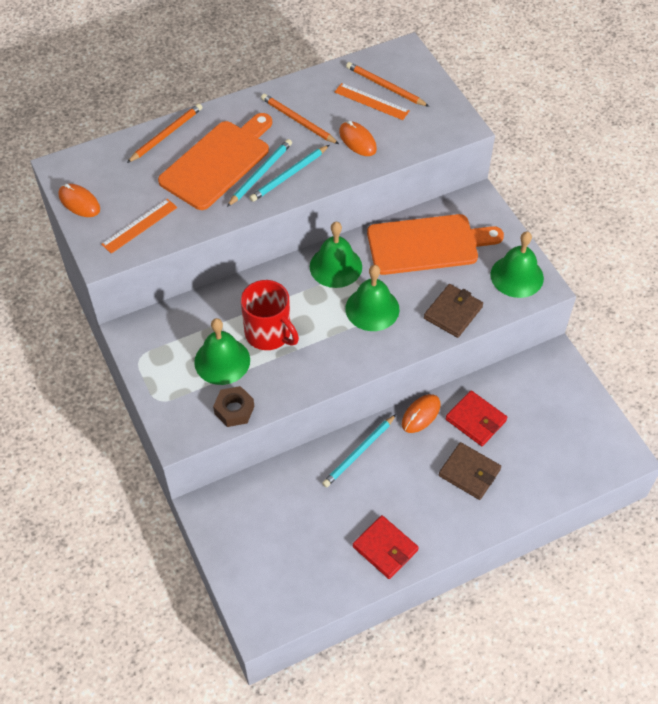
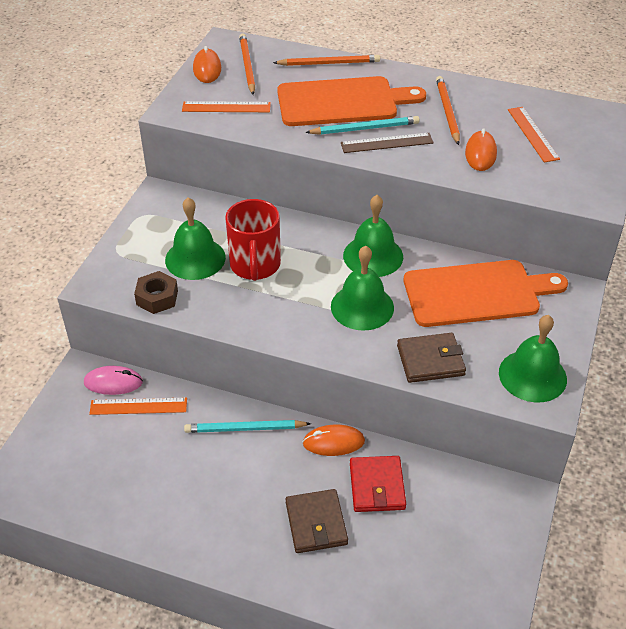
camera: 45 degrees right, 10 degrees down
turquoise pencil [249,145,329,202] -> brown ruler [341,133,434,153]
orange pencil [346,62,430,107] -> orange pencil moved to [239,33,255,95]
red wallet [353,515,419,579] -> none
orange cutting board [367,214,504,275] -> orange cutting board turned 45 degrees counterclockwise [404,260,568,327]
none -> pink mouse [84,366,143,395]
none -> orange ruler [89,397,187,415]

